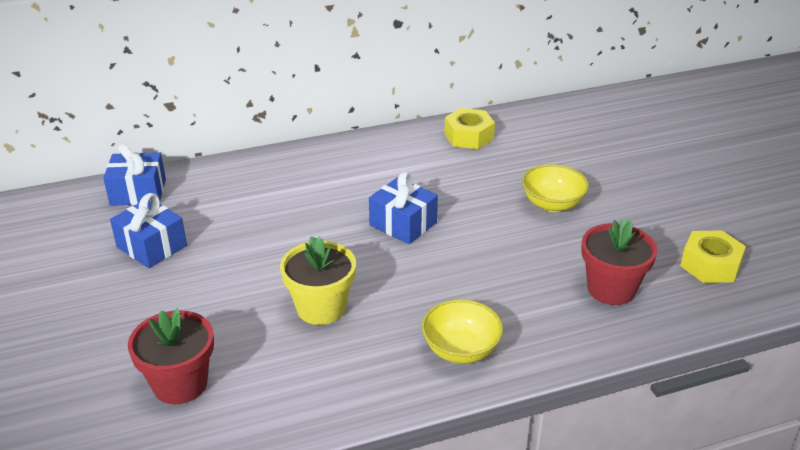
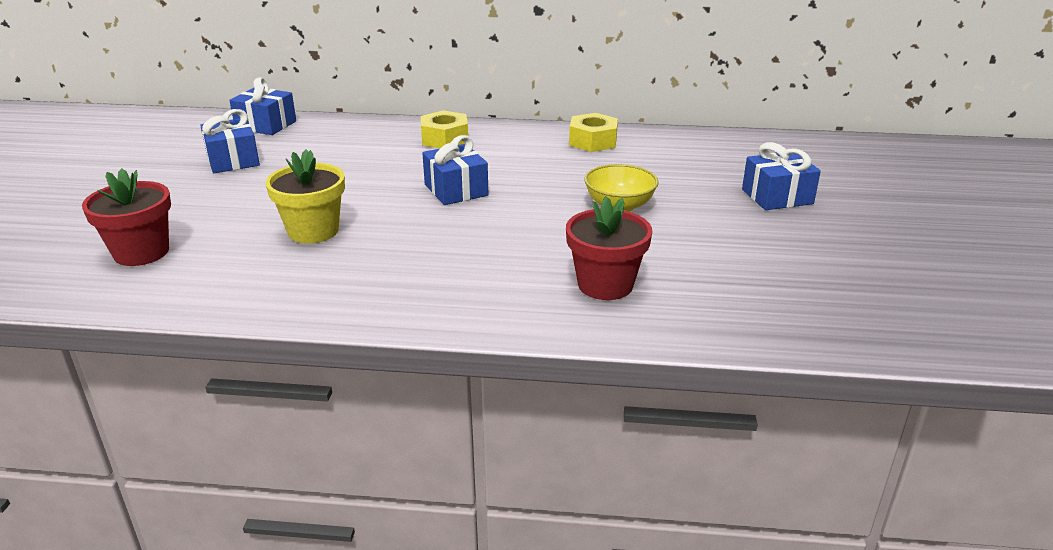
camera: 25 degrees right, 5 degrees down
yellow bowl [422,299,503,364] -> none
yellow nut [680,230,746,283] -> yellow nut moved to [421,110,468,148]
none -> blue gift [742,142,821,210]

